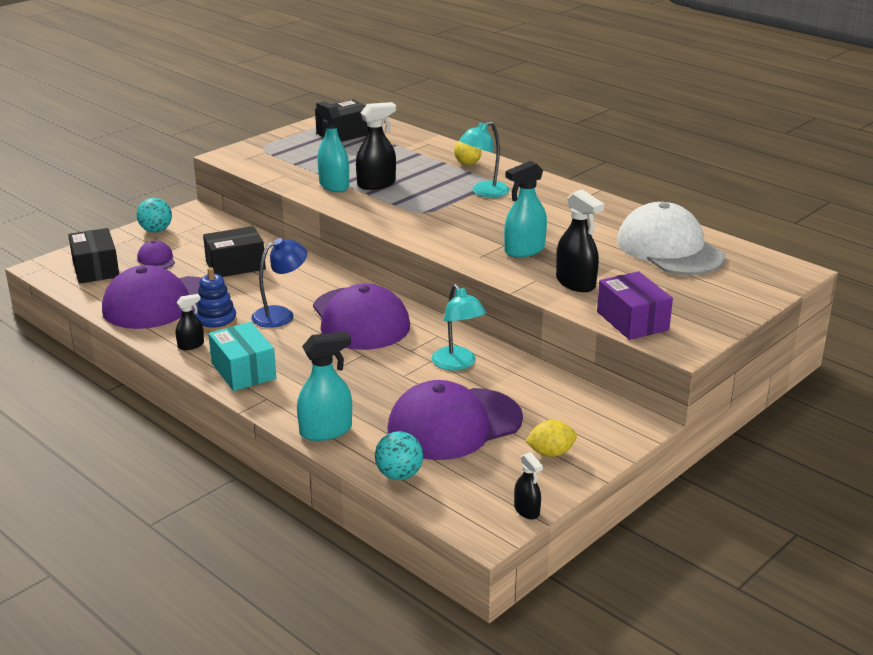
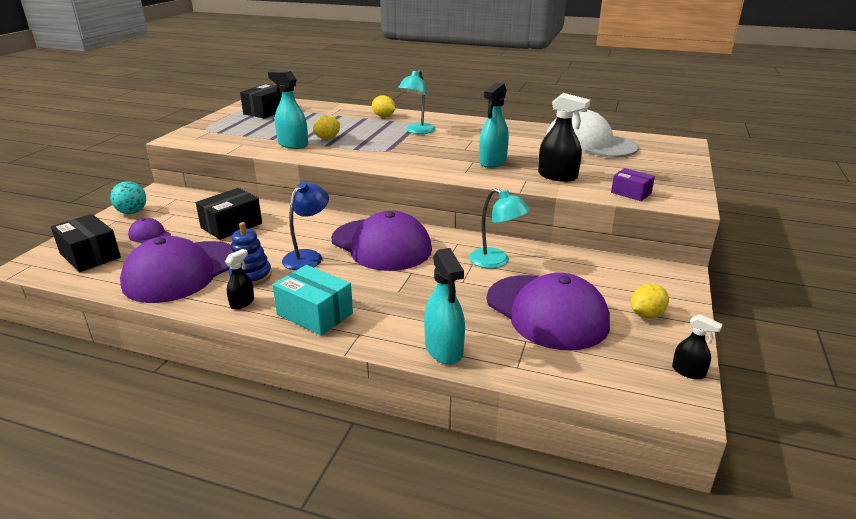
camera: 25 degrees left, 0 degrees up
turquoise spray bottle [297,331,352,441] -> turquoise spray bottle turned 120 degrees clockwise [424,248,465,365]
black spray bottle [356,102,396,190] -> yellow lemon [313,116,340,139]
turquoise ball [375,431,423,480] -> none
purple cap [387,380,523,460] -> purple cap turned 75 degrees counterclockwise [487,273,610,350]
purple box [597,271,673,340] -> purple box [611,168,655,201], size x0.62

